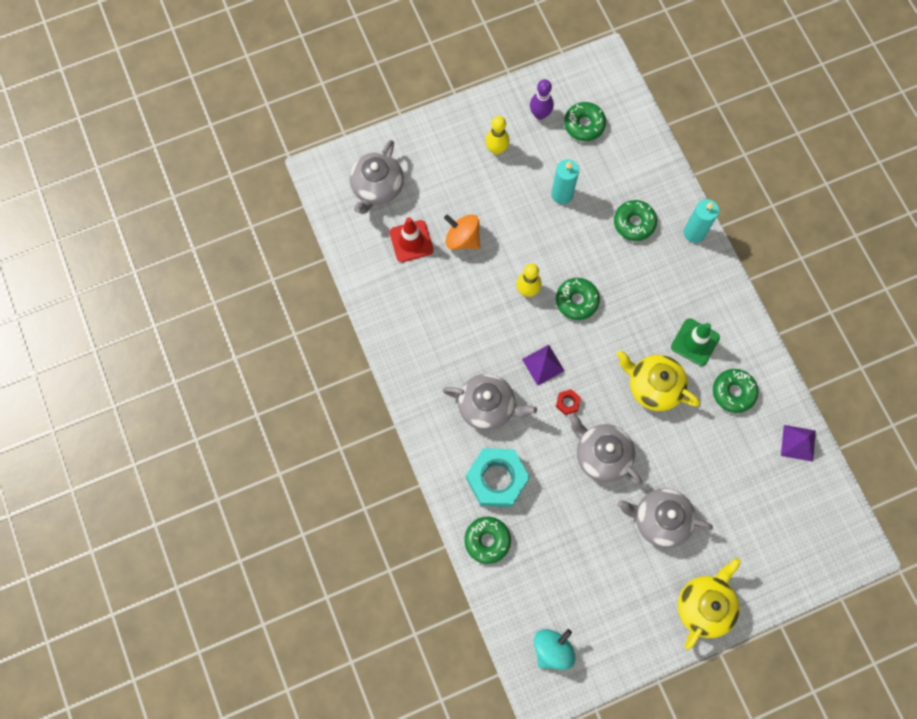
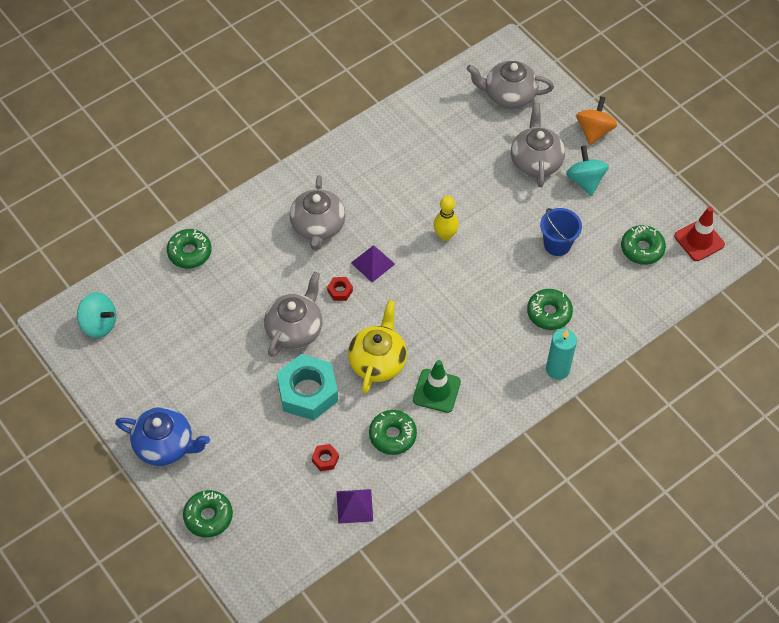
camera: 75 degrees right, 15 degrees down
red traffic cone [389,217,433,262] -> red traffic cone moved to [674,207,725,261]
orange spinning top [444,214,480,250] -> orange spinning top moved to [576,96,617,145]
turquoise nut [466,448,529,507] -> turquoise nut moved to [277,354,338,420]
yellow bowling pin [485,116,510,155] -> turquoise spinning top [566,146,609,196]
purple bowling pin [530,79,554,120] -> none
turquoise candle [551,159,579,204] -> blue bucket [540,208,582,256]
green donut [556,278,600,320] -> green donut moved to [183,490,233,538]
grey teapot [617,488,713,548] -> grey teapot moved to [511,103,565,188]
yellow teapot [678,558,741,650] -> blue teapot [115,407,210,466]
none -> red nut [312,444,339,471]

